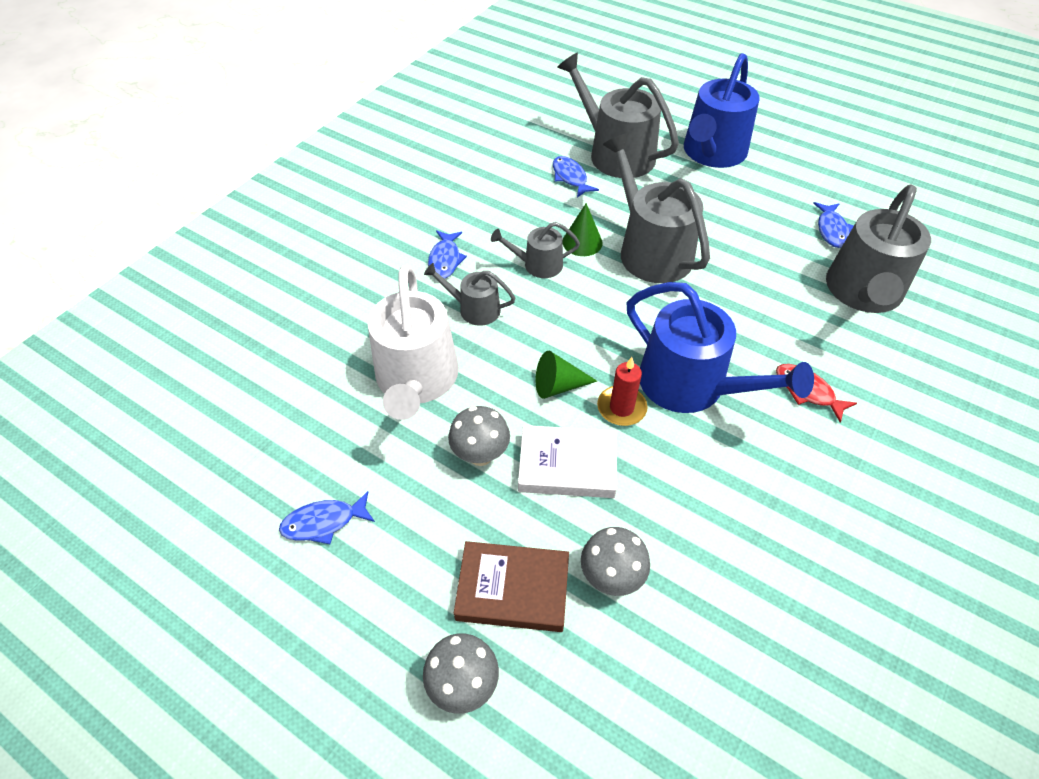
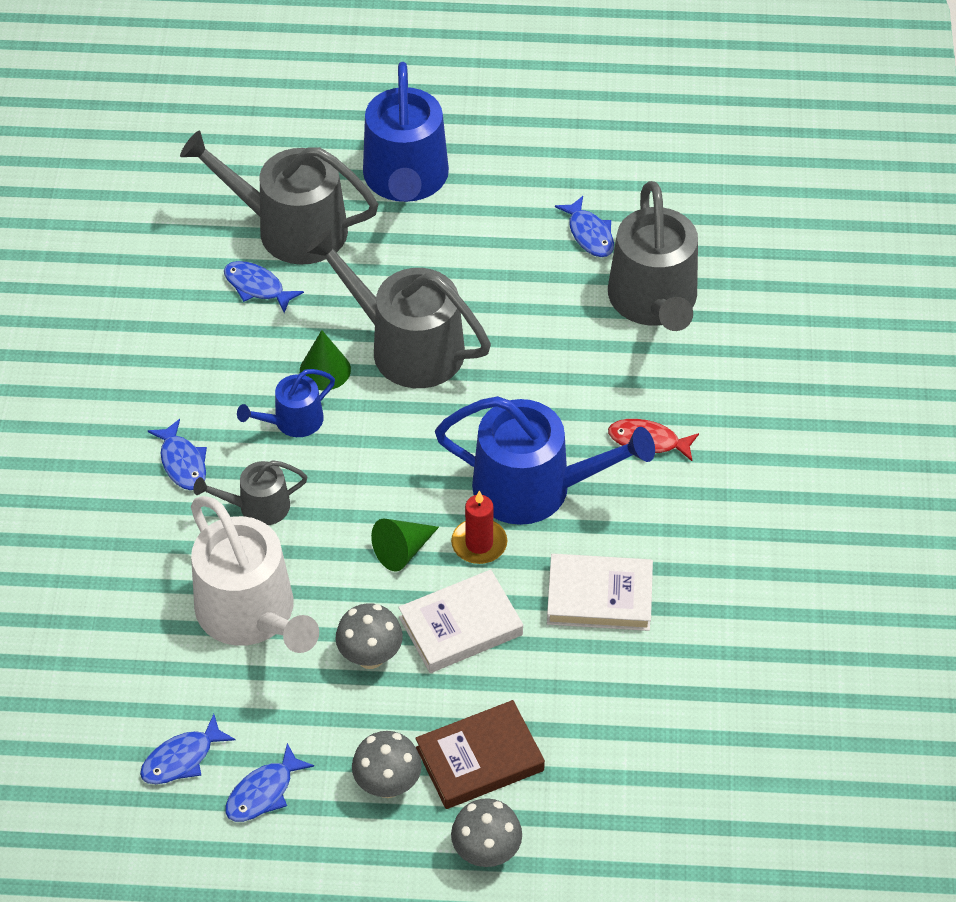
camera: 30 degrees left, 0 degrees up
grey watering can [491,222,580,278] -> blue watering can [237,369,335,437]
grey mushroom [581,527,650,596] -> grey mushroom moved to [352,731,422,798]
none -> blue fish [140,714,236,784]
none -> white book [547,554,653,631]

